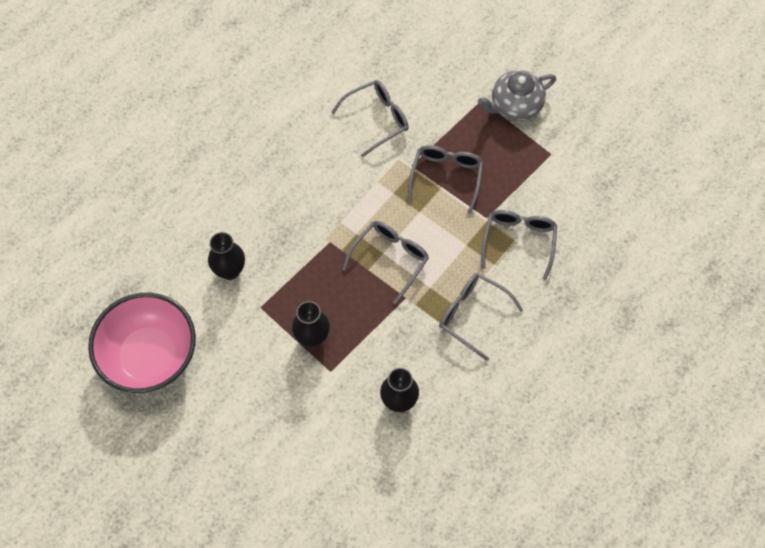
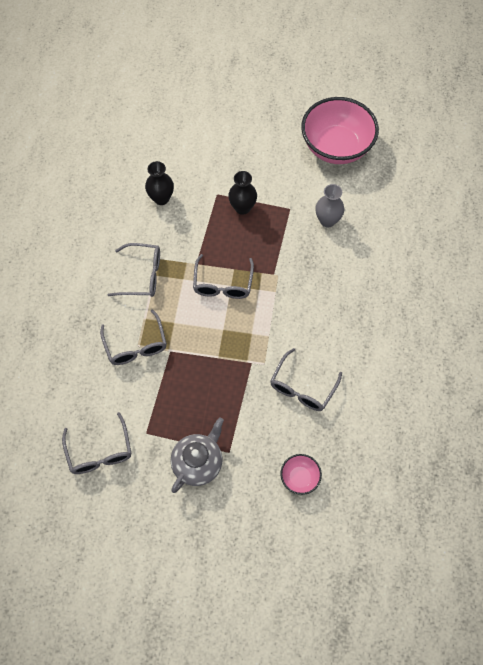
camera: 150 degrees right, 0 degrees up
black vase [208,232,245,280] -> grey vase [315,184,344,227]
grey glasses [408,145,483,214] -> grey glasses moved to [62,412,131,474]
none -> pink bowl [280,454,322,495]

